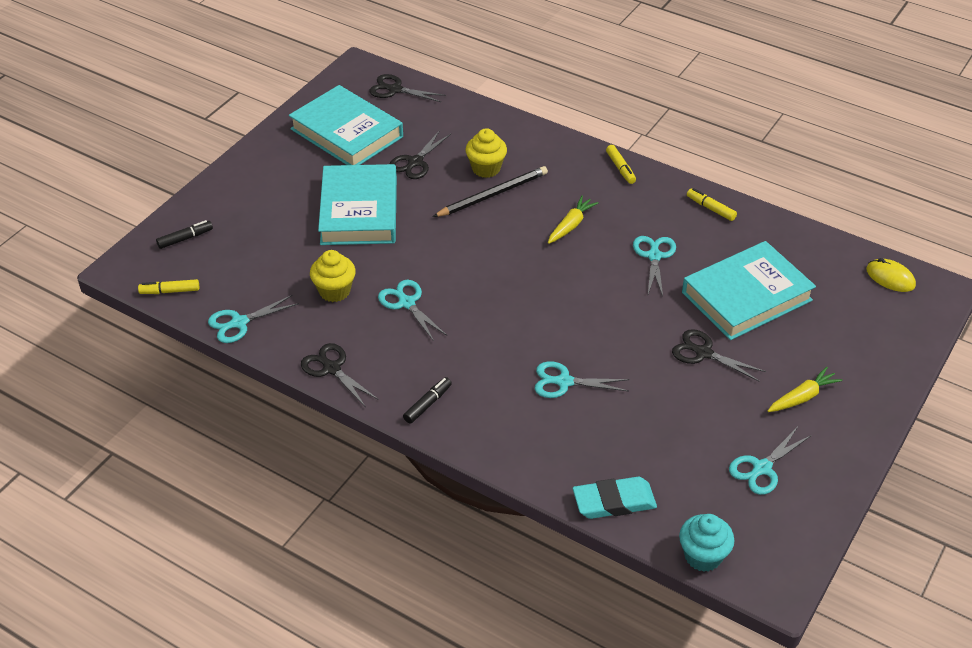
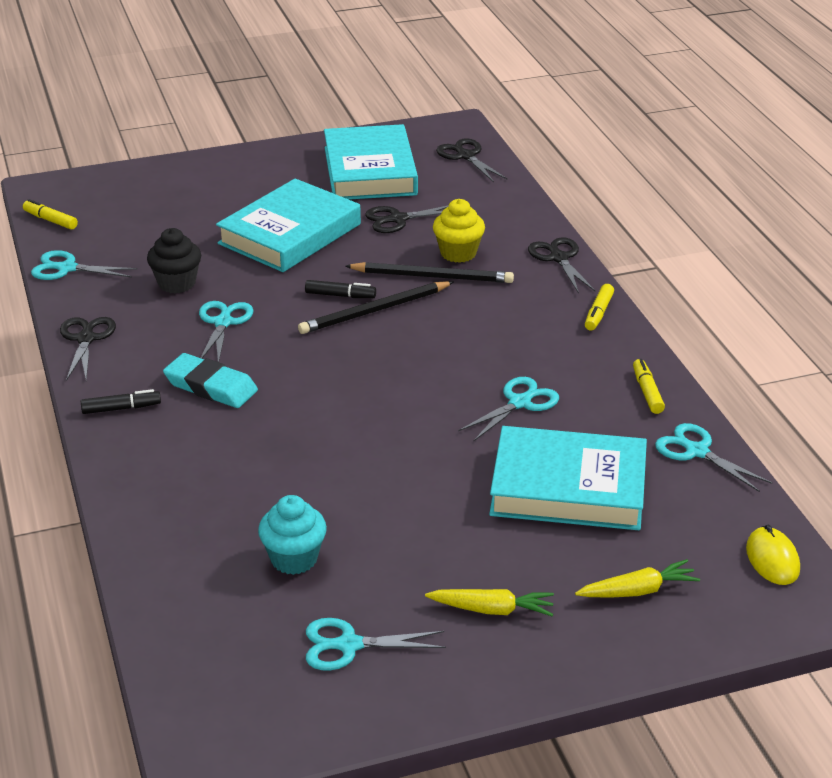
camera: 40 degrees right, 10 degrees down
black marker [156,220,213,249] -> black marker moved to [305,280,376,298]
yellow cupcake [310,250,356,302] -> black cupcake [147,228,201,293]
turquoise scissors [535,361,629,398] -> turquoise scissors moved to [655,423,772,492]
yellow carrot [548,196,598,244] -> yellow carrot moved to [575,559,700,598]
turquoise eraser [573,477,657,519] -> turquoise eraser moved to [163,353,258,408]
black scissors [672,329,766,381] -> black scissors moved to [528,237,595,294]
turquoise cupcake [679,514,735,572] -> turquoise cupcake moved to [258,495,327,575]
none -> black pencil [298,281,453,334]

